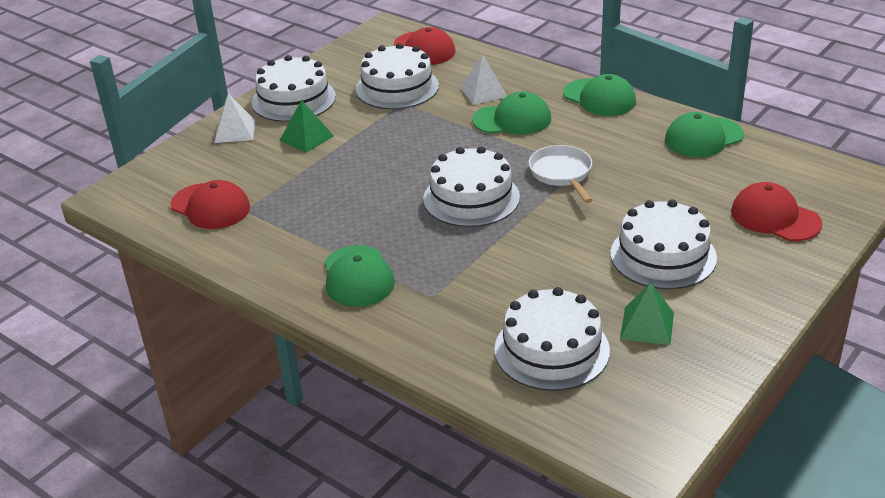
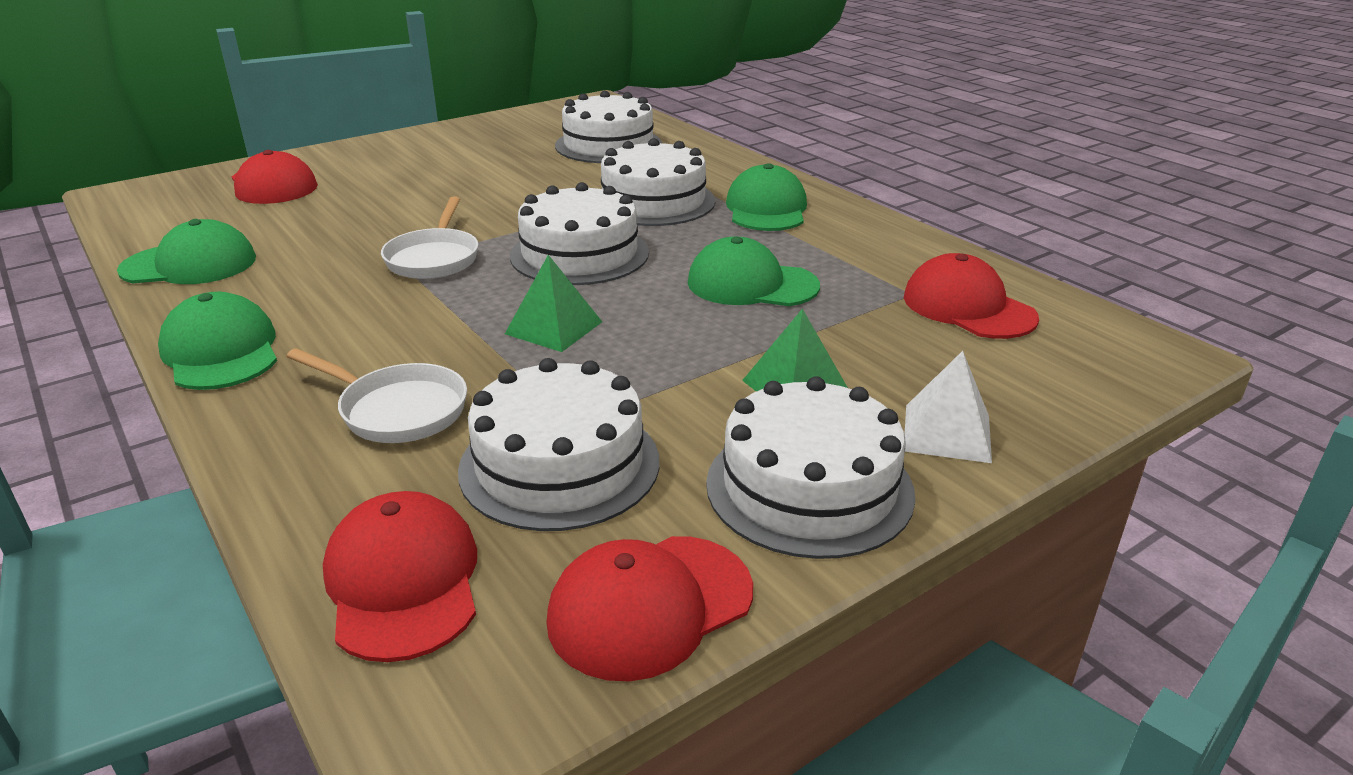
camera: 165 degrees left, 5 degrees down
white pyramid [460,55,507,105] -> white pan [286,348,467,443]
green cap [472,91,551,134] -> green cap moved to [688,236,820,306]
white cake [610,199,717,289] -> white cake moved to [601,138,716,226]
green pyramid [620,283,674,345] -> green pyramid moved to [505,255,602,352]
none -> red cap [546,536,753,681]

